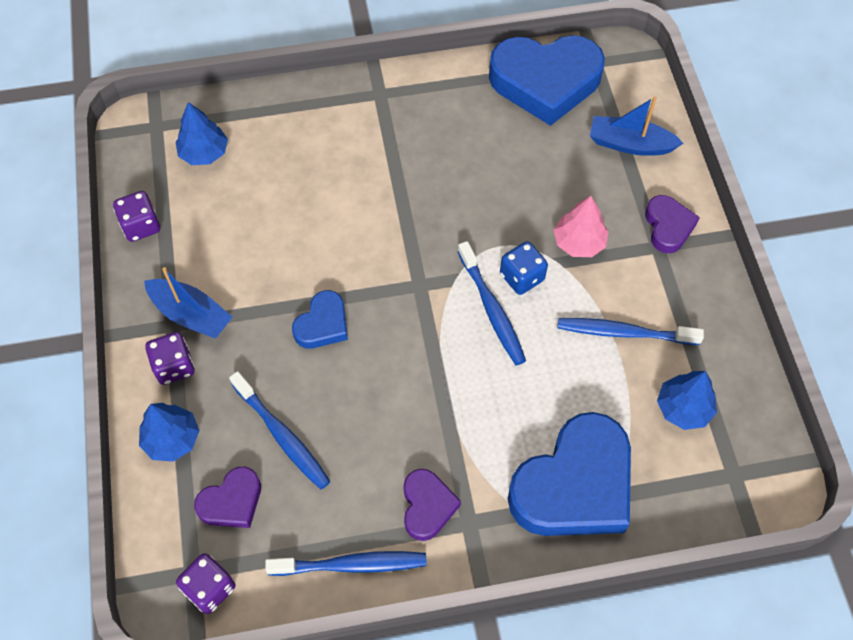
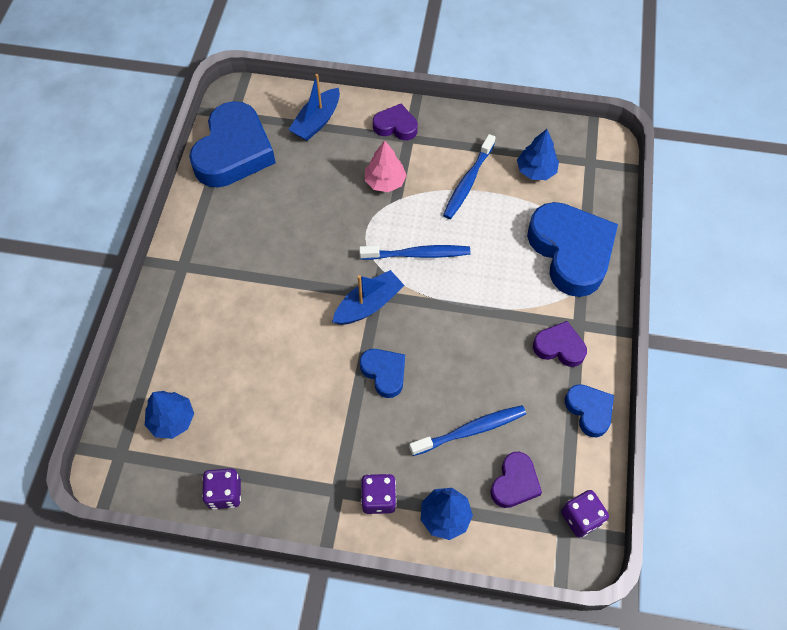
camera: 70 degrees left, 0 degrees up
blue boat [144,267,233,339] -> blue boat moved to [332,270,405,325]
purple heart [194,467,261,528] -> purple heart turned 45 degrees clockwise [490,452,542,508]
blue toothbrush [265,551,427,576] -> blue heart [565,384,614,438]
blue dice [500,241,548,295] -> none

